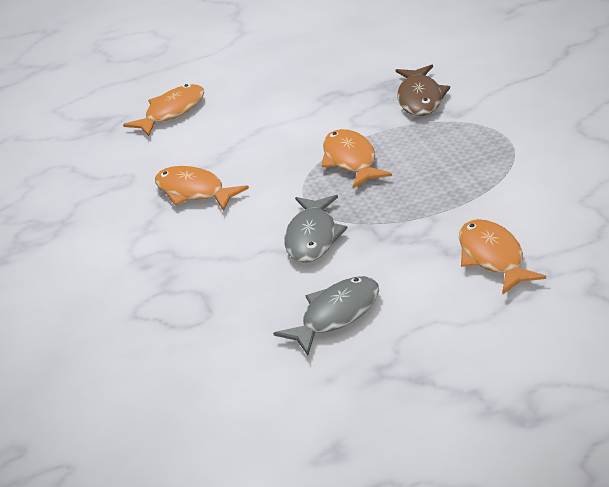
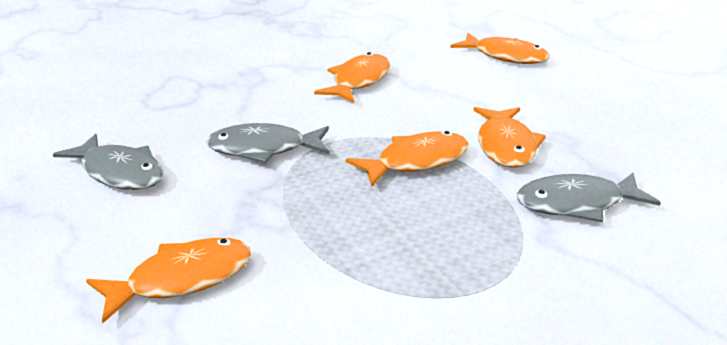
camera: 75 degrees right, 5 degrees down
brown fish [396,65,450,116] -> grey fish [517,173,661,222]
none -> orange fish [473,107,546,168]

